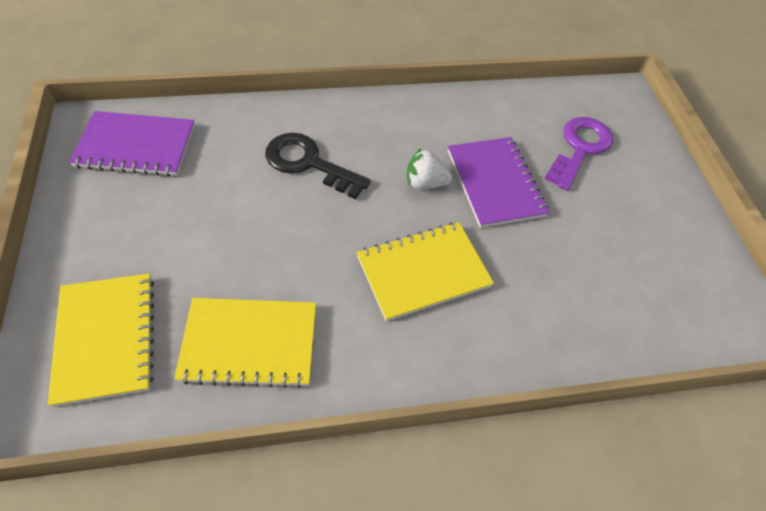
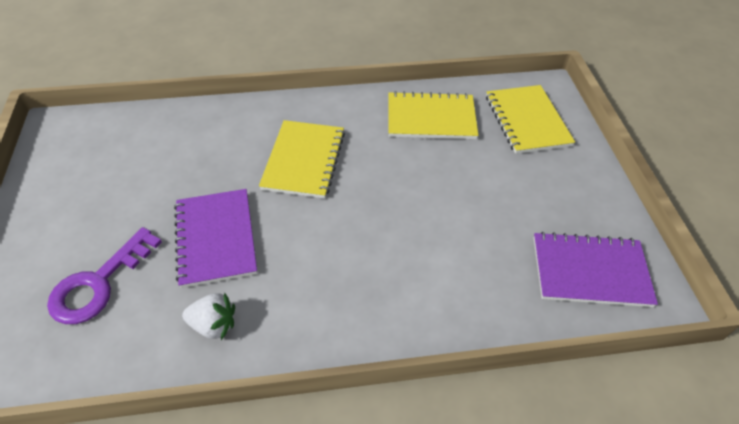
camera: 175 degrees left, 5 degrees down
black key [265,133,371,199] -> none
yellow notebook [357,222,494,322] -> yellow notebook turned 60 degrees counterclockwise [259,120,345,199]
white strawberry [407,148,452,189] -> white strawberry moved to [182,293,235,340]

